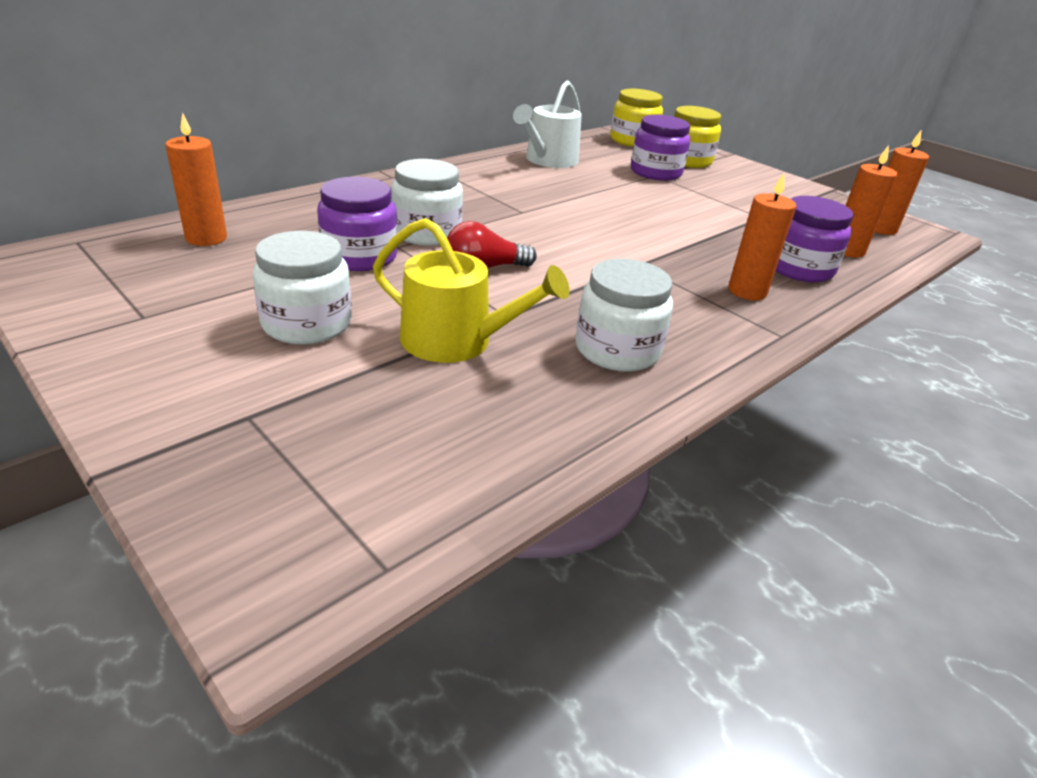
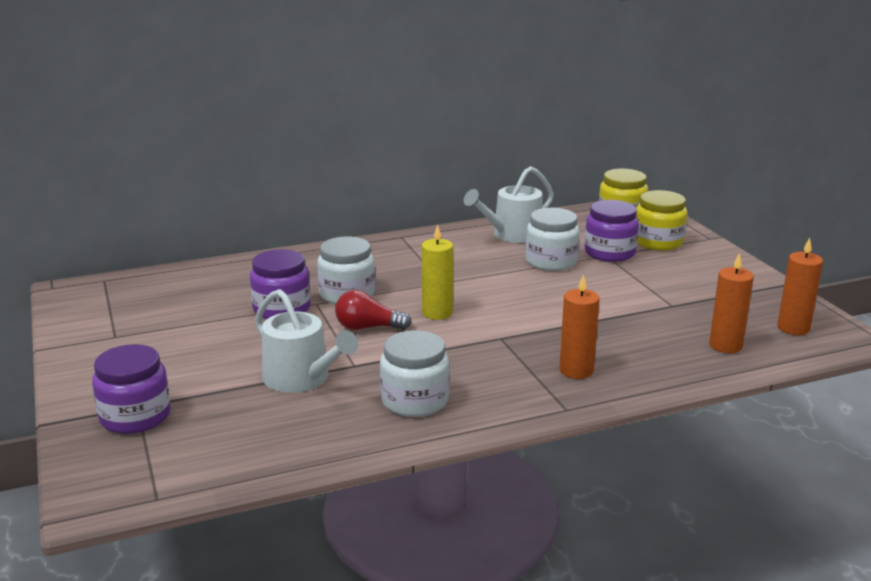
camera: 25 degrees right, 10 degrees down
orange candle [165,112,227,246] -> none
white jar [253,231,352,345] -> white jar moved to [525,208,580,271]
yellow watering can [373,218,570,363] -> white watering can [255,289,358,393]
purple jar [776,196,854,282] -> purple jar moved to [92,344,171,434]
none -> yellow candle [422,224,453,320]

